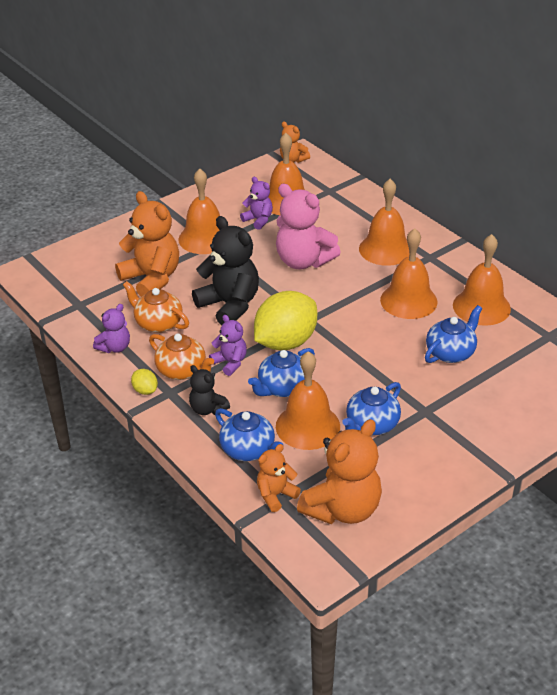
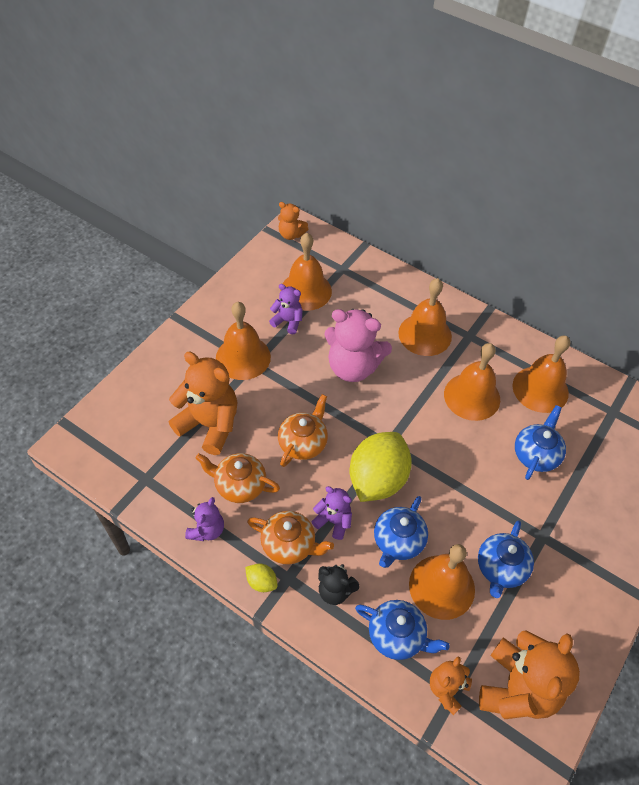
camera: 20 degrees left, 15 degrees up
black teddy bear [192,216,259,325] -> orange teapot [278,394,328,467]

